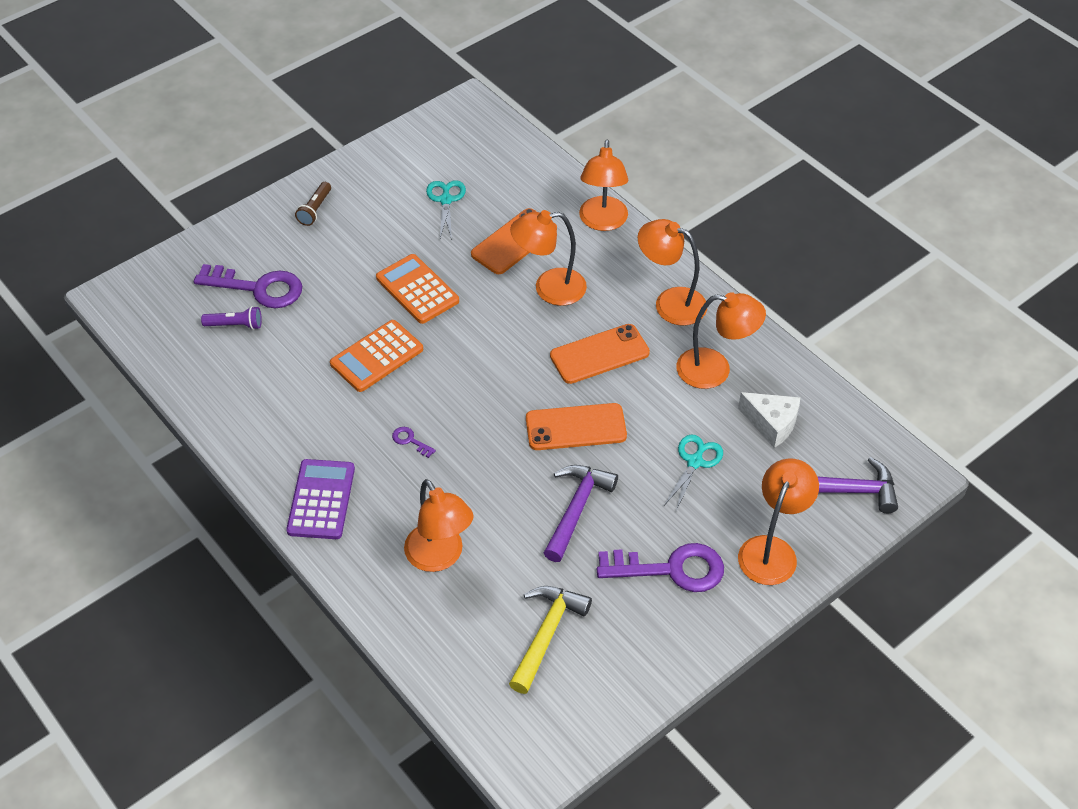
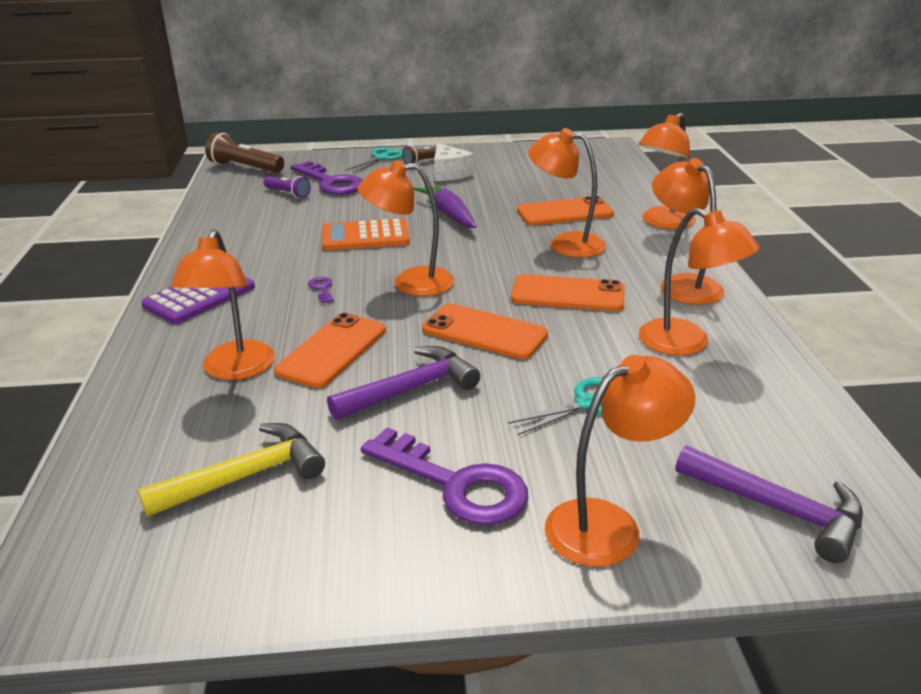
camera: 35 degrees right, 20 degrees down
orange calculator [376,254,459,324] -> purple carrot [414,183,477,228]
turquoise scissors [426,180,466,240] -> turquoise scissors moved to [346,147,403,173]
white cheese [738,392,800,448] -> white cheese moved to [434,143,474,181]
none -> brown flashlight [205,132,284,173]
none -> orange phone [274,313,386,388]
none -> orange lamp [358,160,454,296]

